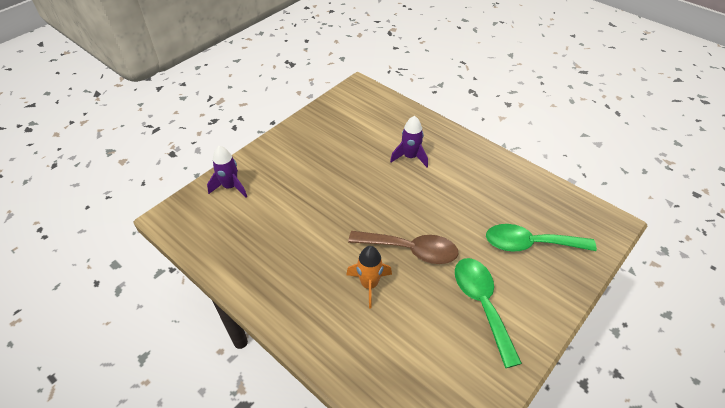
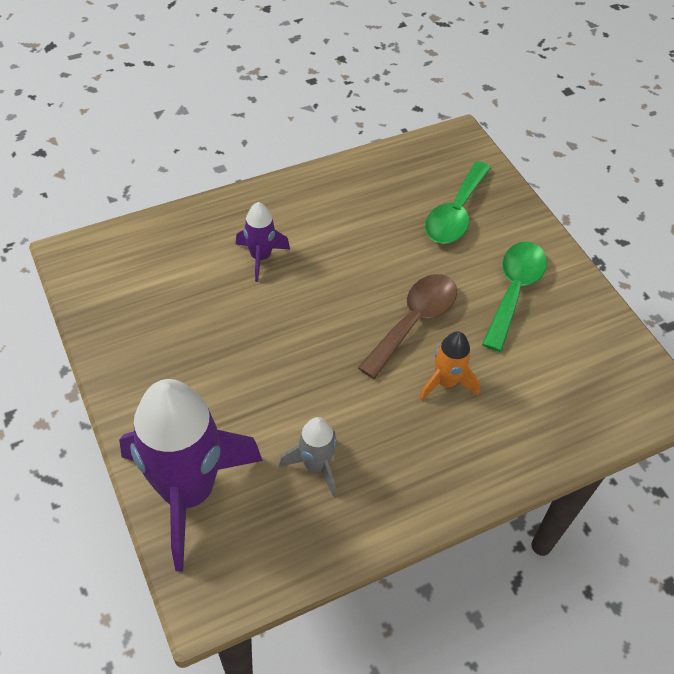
camera: 70 degrees left, 5 degrees up
purple rocket [207,146,247,197] -> purple rocket [119,379,263,571], size x2.14
green spoon [455,258,522,368] -> green spoon turned 105 degrees clockwise [482,242,547,352]
none -> grey rocket [279,417,337,496]

